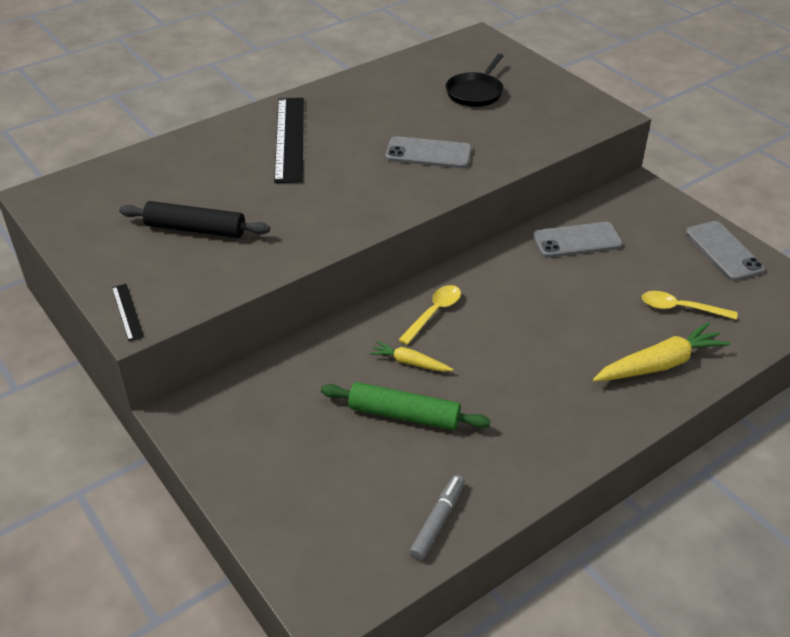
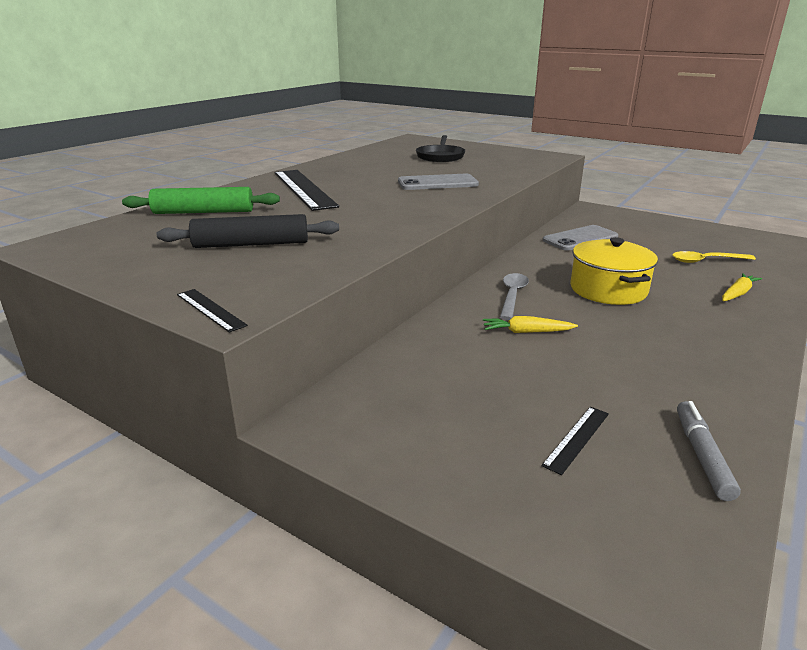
camera: 20 degrees left, 15 degrees down
green rolling pin [321,382,491,430] -> green rolling pin moved to [122,187,280,214]
yellow spoon [398,285,461,345] -> grey spoon [500,273,529,320]
yellow carrot [593,322,730,381] -> yellow carrot [722,273,762,301], size x0.56
grey phone [686,221,765,281] -> none
none -> black ruler [542,407,609,475]
none -> yellow pot [570,237,658,305]

